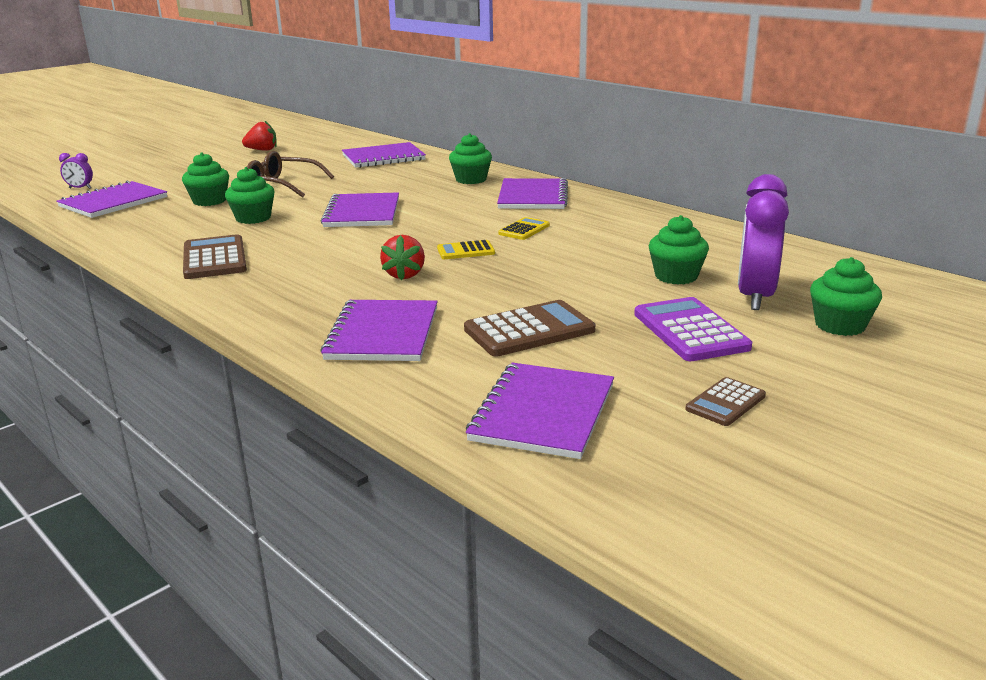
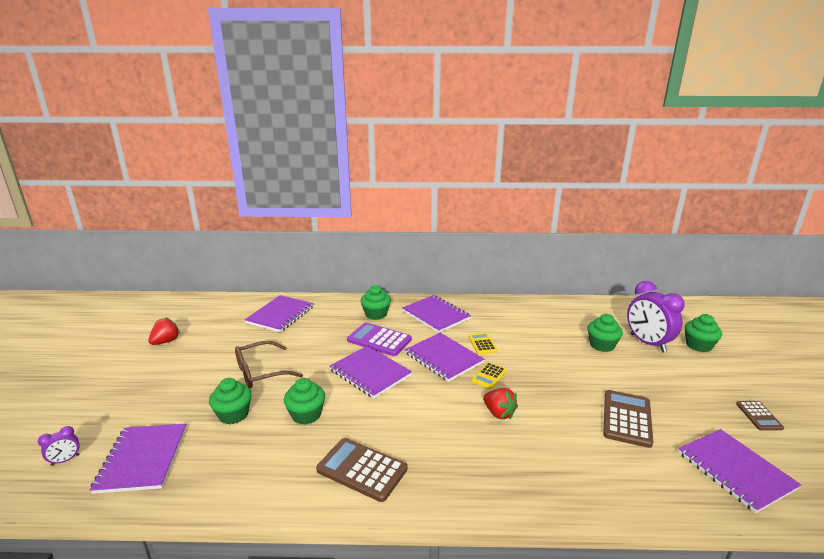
camera: 45 degrees left, 0 degrees up
purple notebook [321,300,438,361] -> purple notebook moved to [405,333,484,382]
purple calculator [634,297,752,361] -> purple calculator moved to [347,322,412,356]

